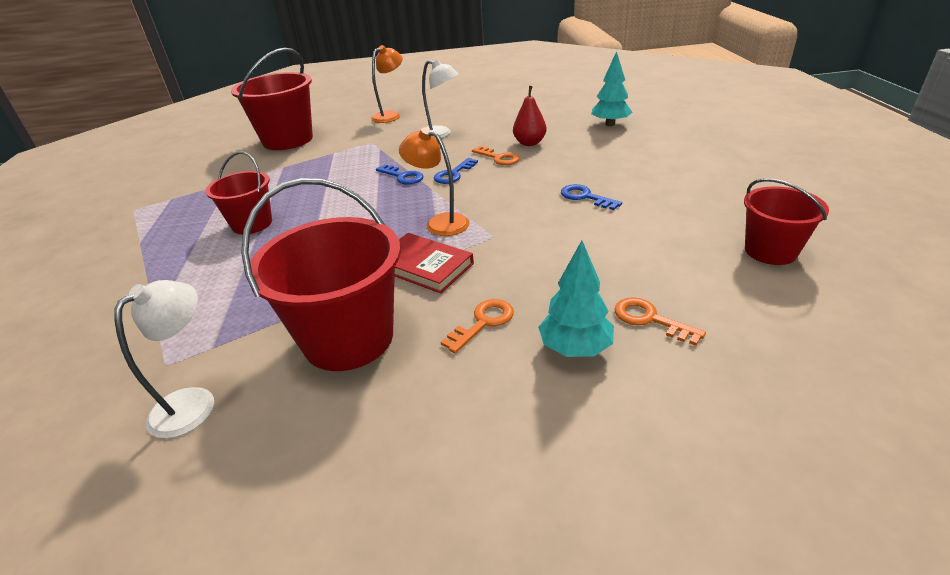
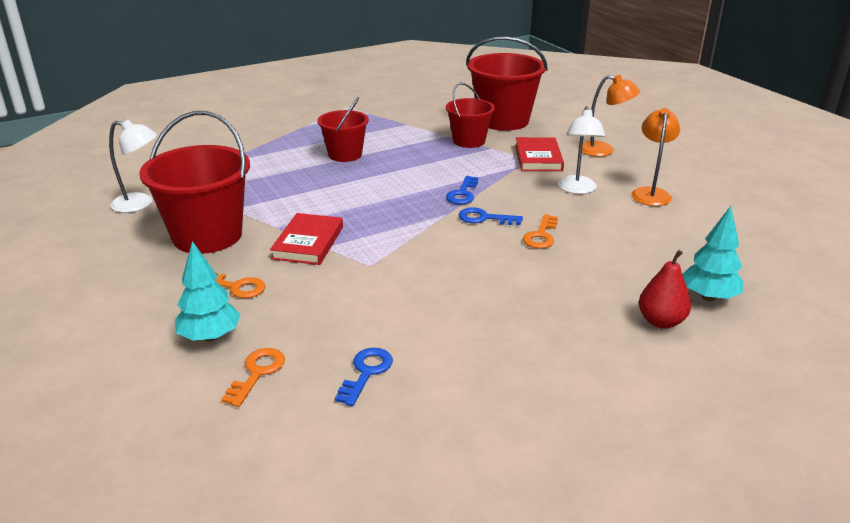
camera: 65 degrees right, 5 degrees down
orange lamp [399,127,470,236] -> orange lamp moved to [631,108,680,206]
red pear [513,86,547,146] -> red pear moved to [639,250,691,329]
blue key [561,184,622,210] -> blue key moved to [335,348,393,406]
red bucket [744,178,829,265] -> red bucket moved to [446,82,495,148]
none -> red book [515,137,564,171]

